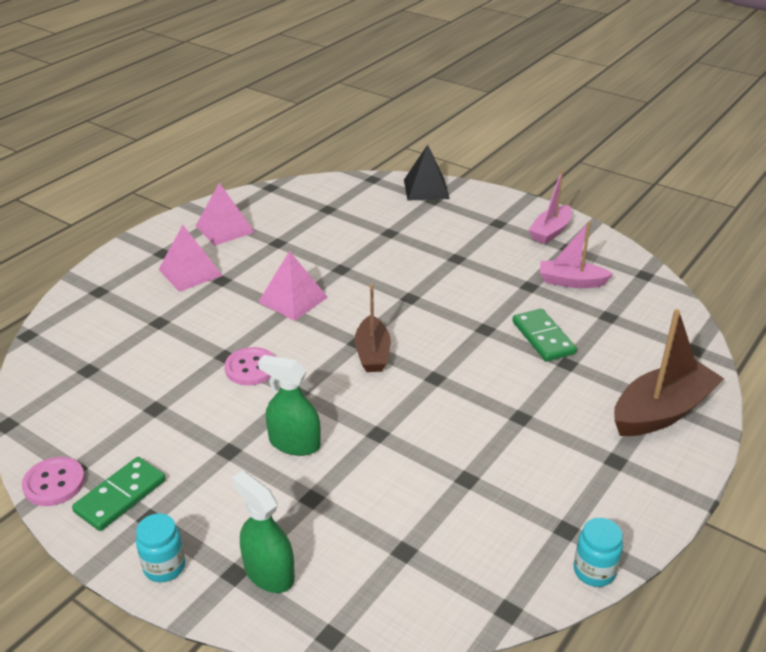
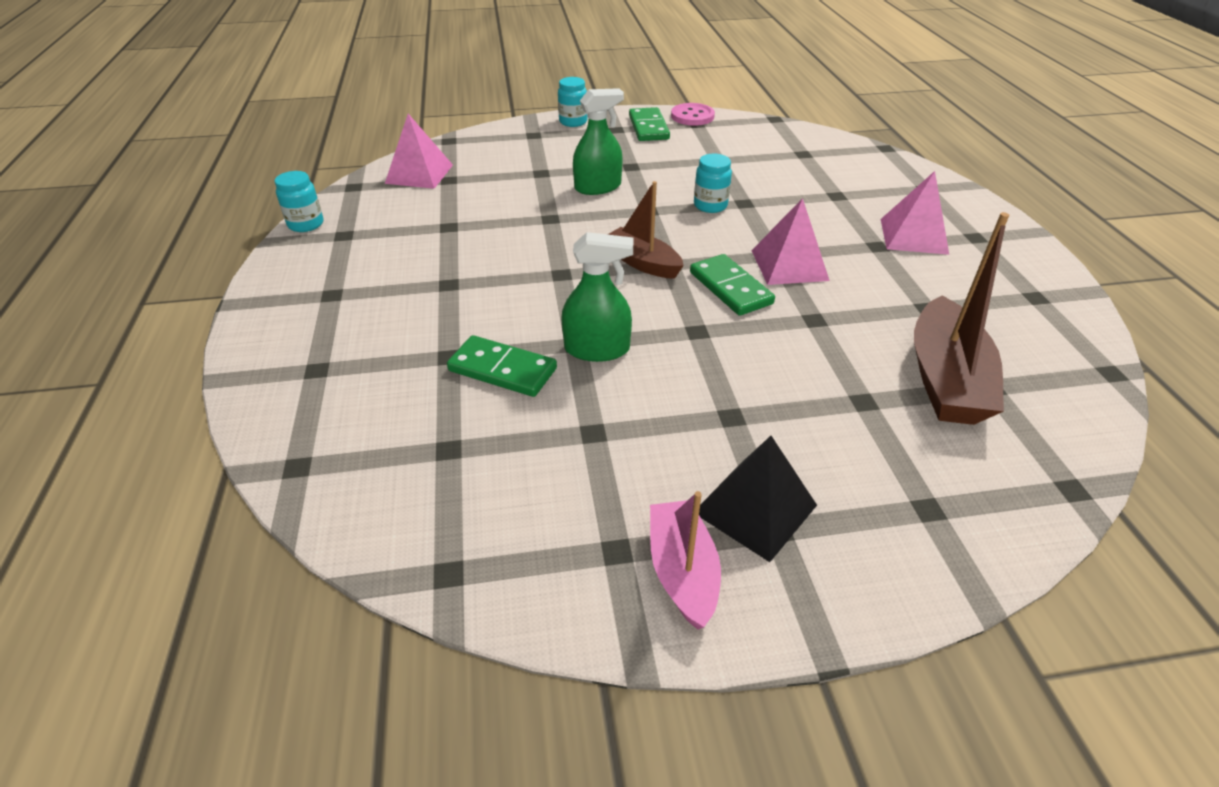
camera: 135 degrees right, 5 degrees up
pink pyramid [196,183,255,246] -> pink pyramid moved to [385,114,453,189]
pink button [225,347,275,385] -> turquoise jar [694,154,732,213]
green spray bottle [232,471,295,593] -> green spray bottle moved to [561,232,633,362]
black pyramid [404,145,450,201] -> black pyramid moved to [699,436,817,562]
pink boat [540,221,613,288] -> none
brown boat [614,309,724,436] -> brown boat moved to [914,212,1009,425]
none -> green domino [690,254,775,316]

